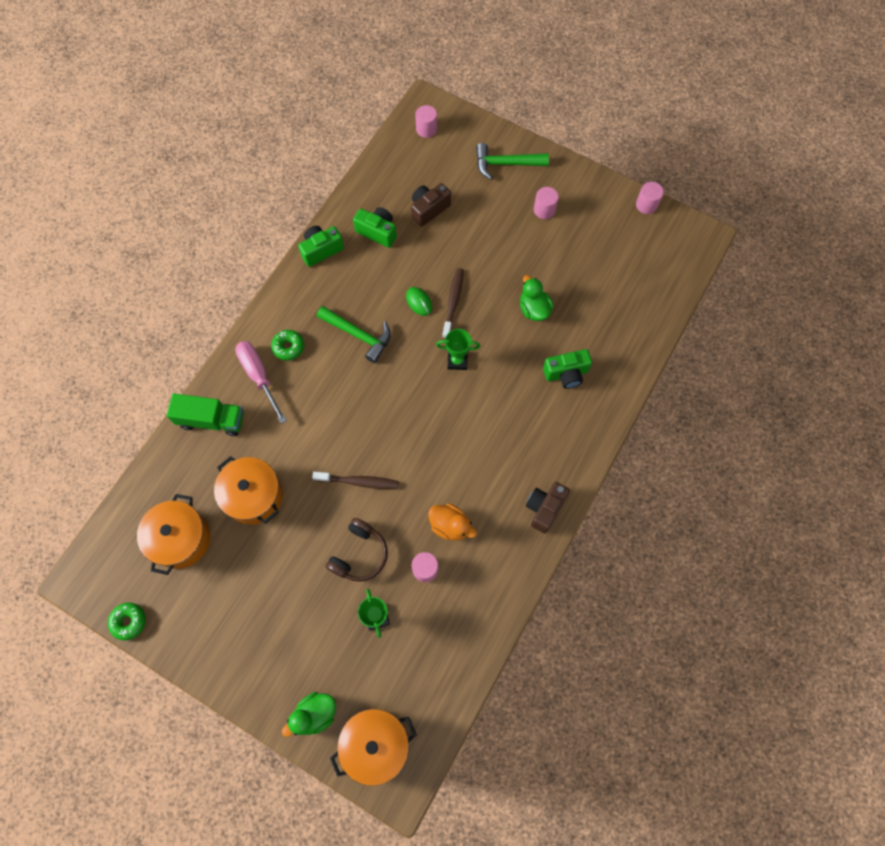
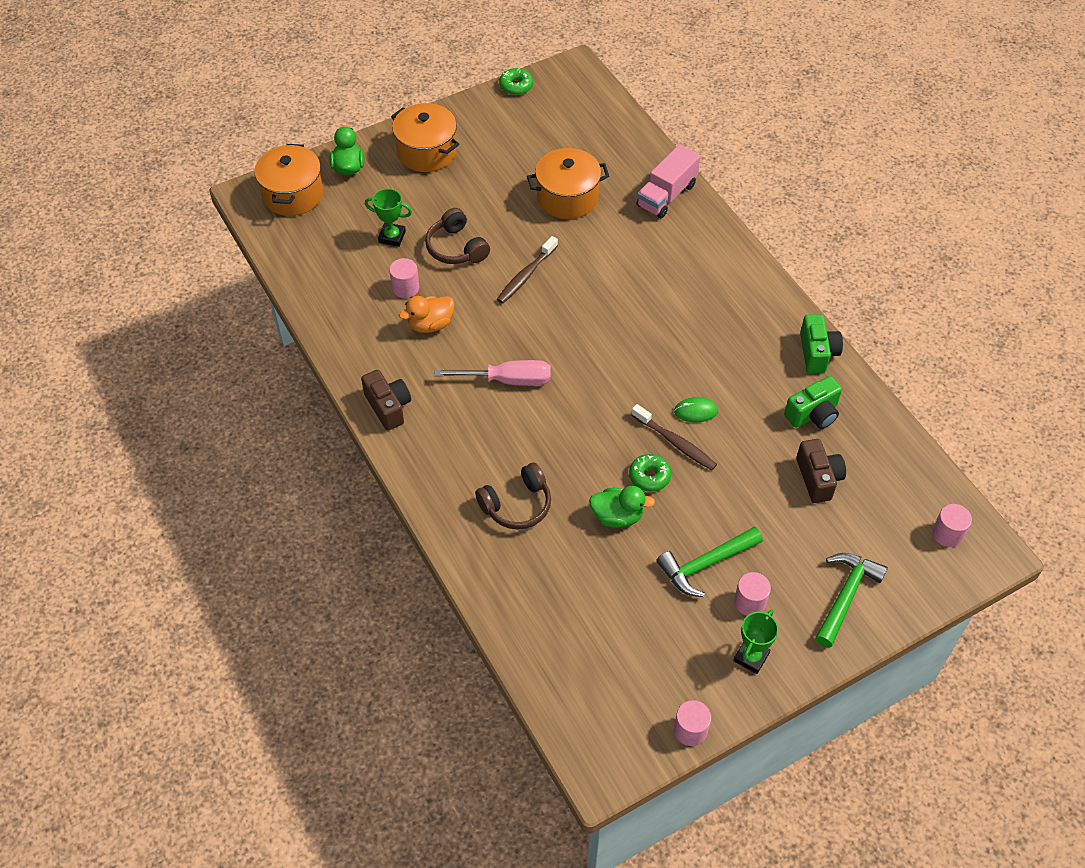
camera: 120 degrees right, 15 degrees down
orange pot [137,494,210,575] -> orange pot moved to [391,103,459,172]
green truck [167,393,244,436] -> pink truck [637,144,701,218]
pink screwdriver [235,341,287,424] -> pink screwdriver moved to [434,360,551,386]
green donut [271,330,304,361] -> green donut moved to [629,454,671,492]
green hammer [317,306,391,363] -> green hammer moved to [656,526,763,597]
green trophy [436,329,480,370] -> green trophy moved to [733,609,779,674]
green camera [543,349,592,389] -> brown headphones [475,462,551,529]

